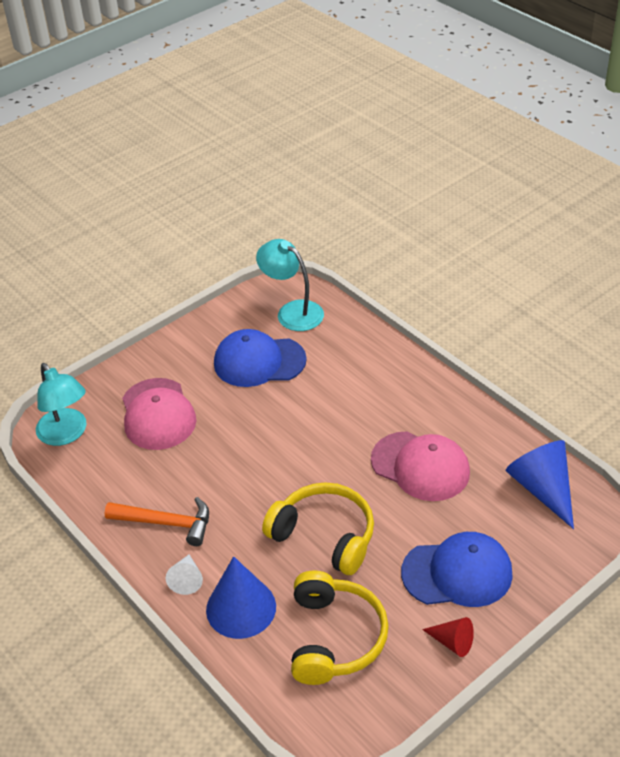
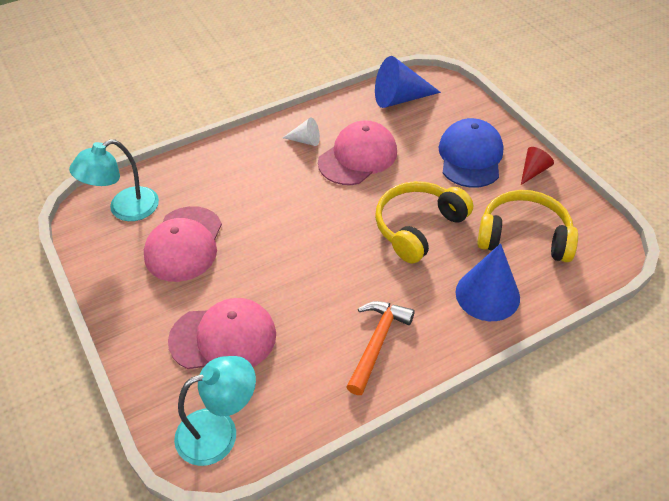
camera: 80 degrees left, 5 degrees up
white cone [166,554,203,595] -> white cone moved to [283,118,320,146]
blue cap [214,329,307,387] -> pink cap [144,206,222,282]

